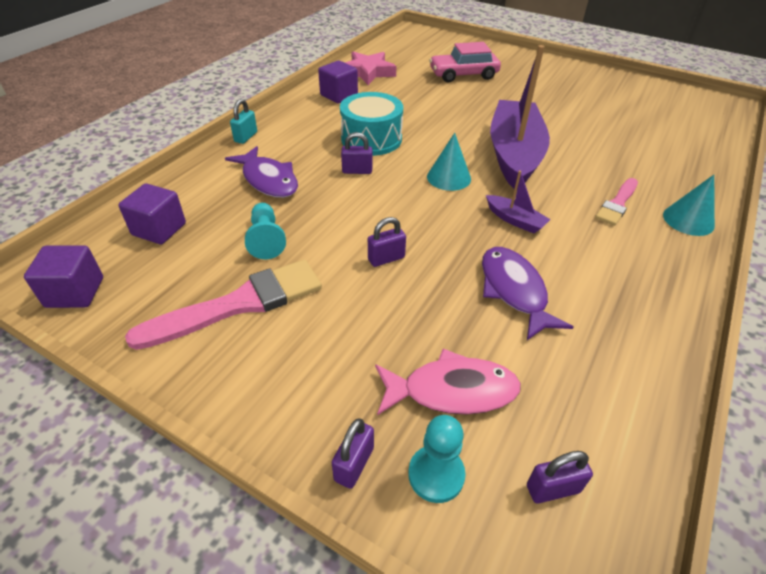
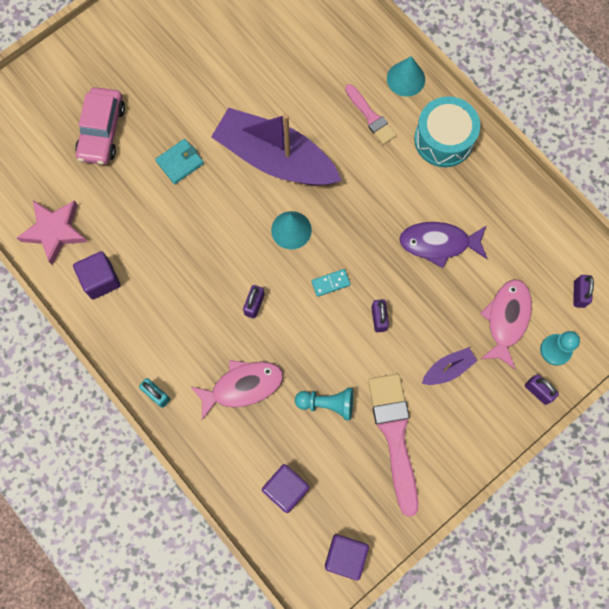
camera: 70 degrees left, 30 degrees up
purple fish [225,146,298,198] -> pink fish [190,360,283,420]
turquoise drum [340,92,403,156] -> turquoise drum moved to [414,96,480,167]
purple boat [486,170,551,234] -> purple boat moved to [422,347,477,385]
none -> turquoise wallet [155,139,204,184]
none -> turquoise domino [311,269,351,297]

